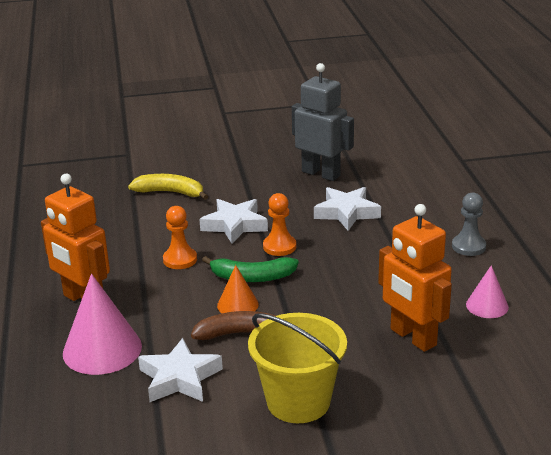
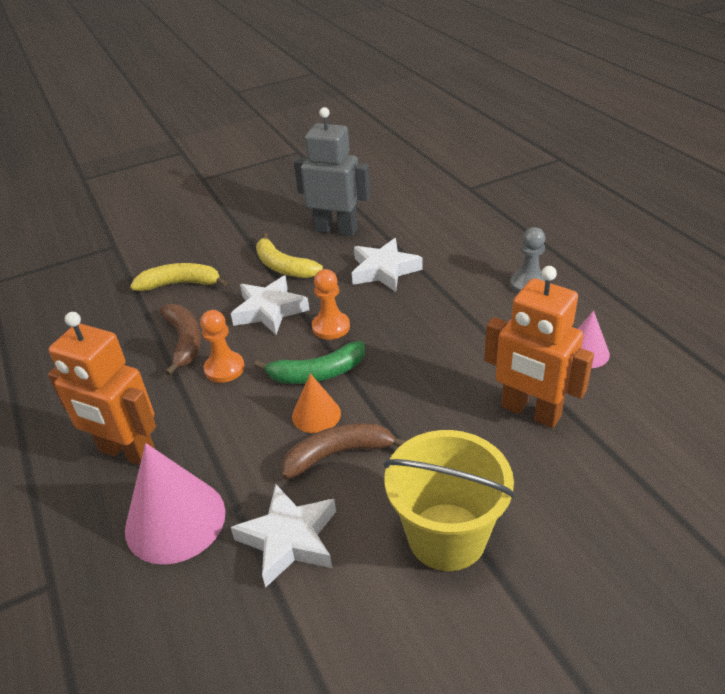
camera: 15 degrees left, 10 degrees up
none -> brown banana [160,304,201,376]
none -> yellow banana [256,233,323,278]

